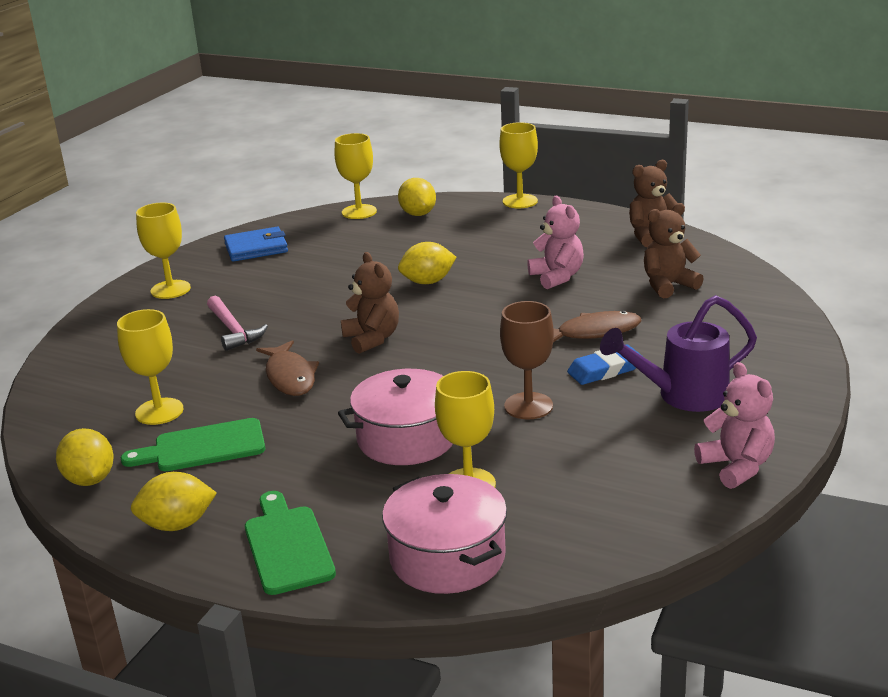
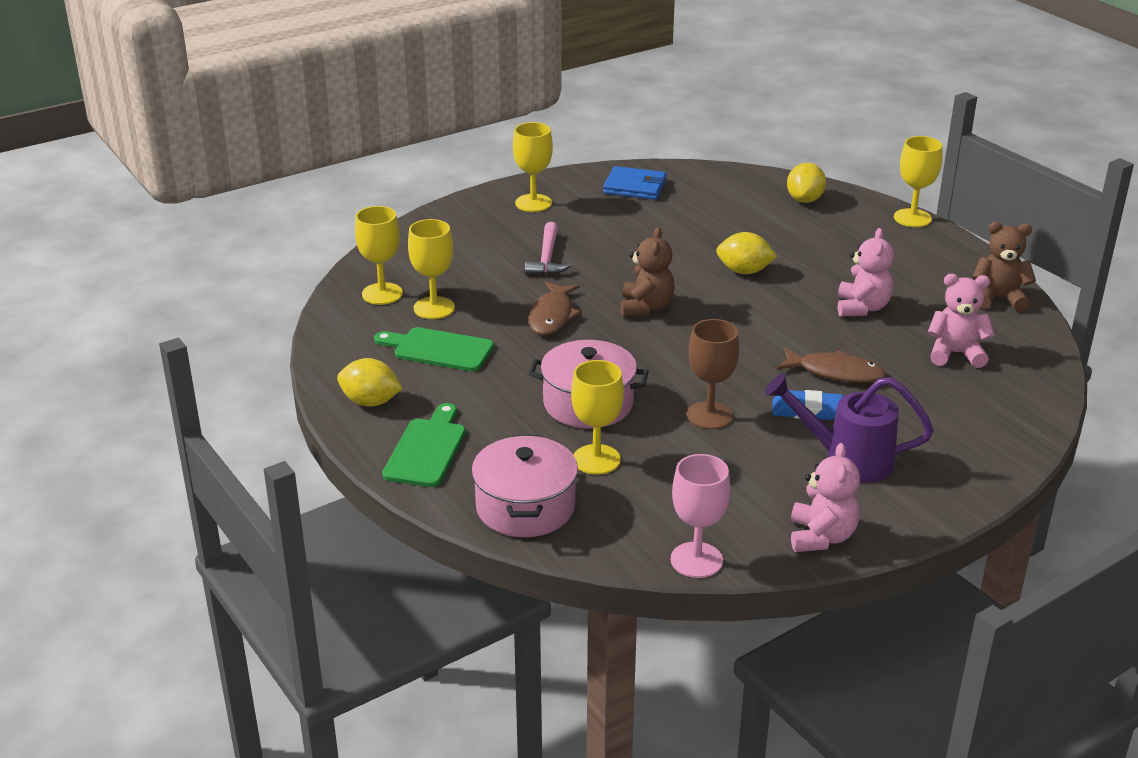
camera: 30 degrees right, 5 degrees up
yellow lemon [56,428,114,486] -> none
yellow goblet [335,133,377,219] -> yellow goblet moved to [355,206,403,305]
brown teddy bear [644,203,704,299] -> pink teddy bear [927,274,995,368]
none -> pink goblet [671,454,730,578]

